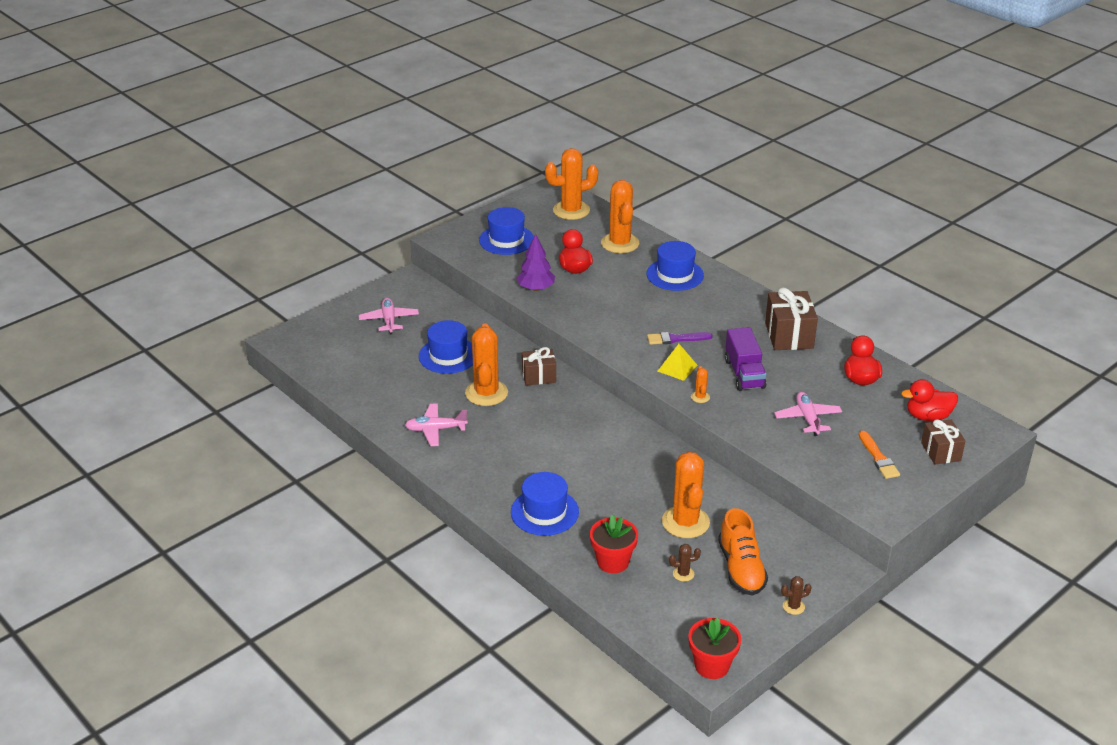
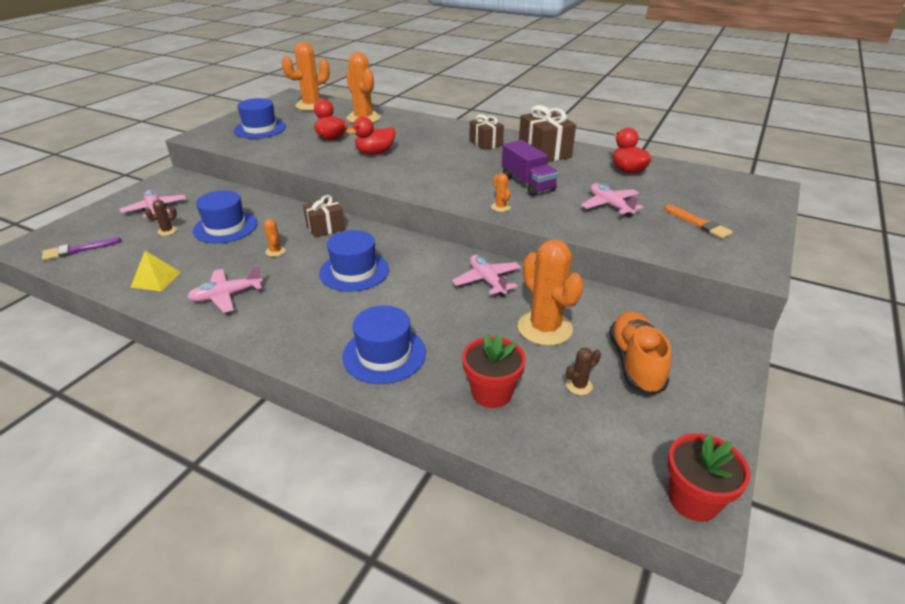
camera: 20 degrees left, 0 degrees up
orange cactus [465,324,508,406] -> orange cactus [264,219,286,257], size x0.43
purple tree [516,233,555,291] -> none
blue hat [647,241,704,291] -> blue hat moved to [319,230,389,292]
purple brush [647,332,713,345] -> purple brush moved to [42,237,122,260]
yellow pyramid [657,344,697,381] -> yellow pyramid moved to [130,251,180,291]
orange shoe [718,508,768,596] -> orange shoe turned 150 degrees counterclockwise [609,311,672,396]
brown cactus [781,576,812,615] -> brown cactus moved to [145,200,177,236]
red duck [901,379,958,421] -> red duck moved to [346,116,396,155]
brown gift [921,419,965,464] -> brown gift moved to [469,114,504,150]
none -> pink plane [452,255,521,297]

